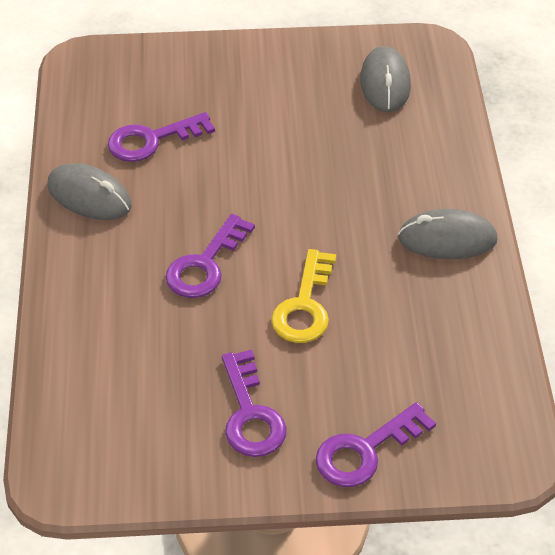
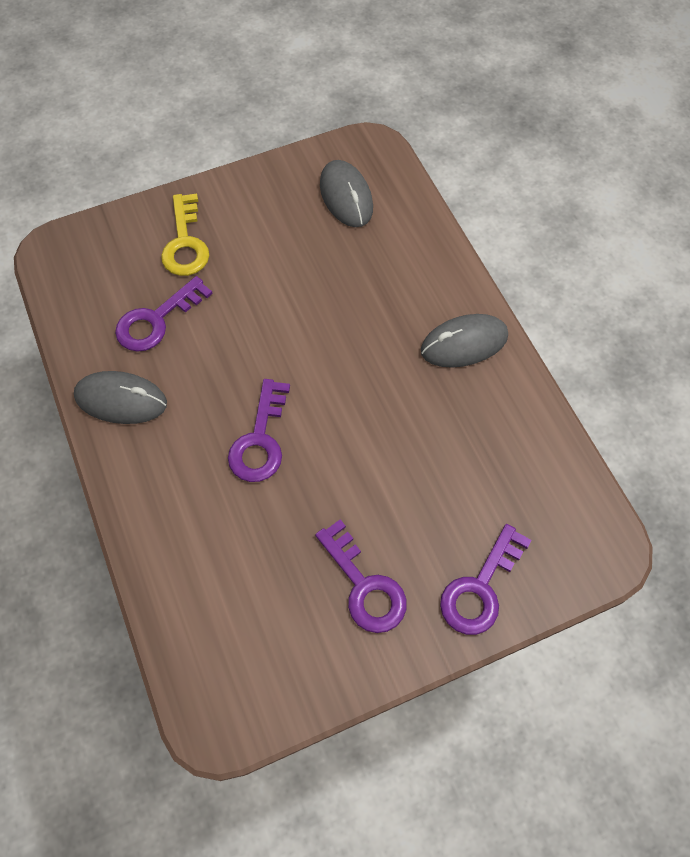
camera: 20 degrees left, 15 degrees up
yellow key [271,249,336,343] -> yellow key moved to [161,193,209,276]

